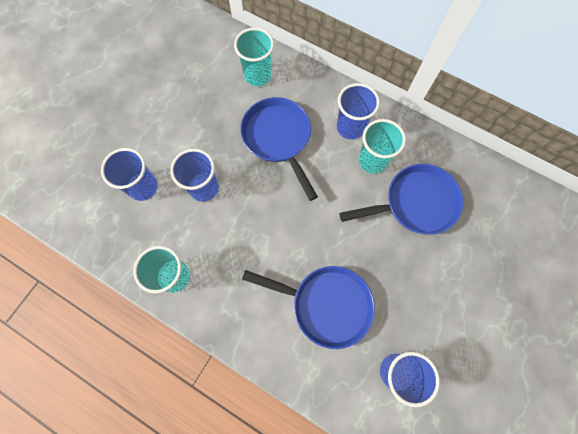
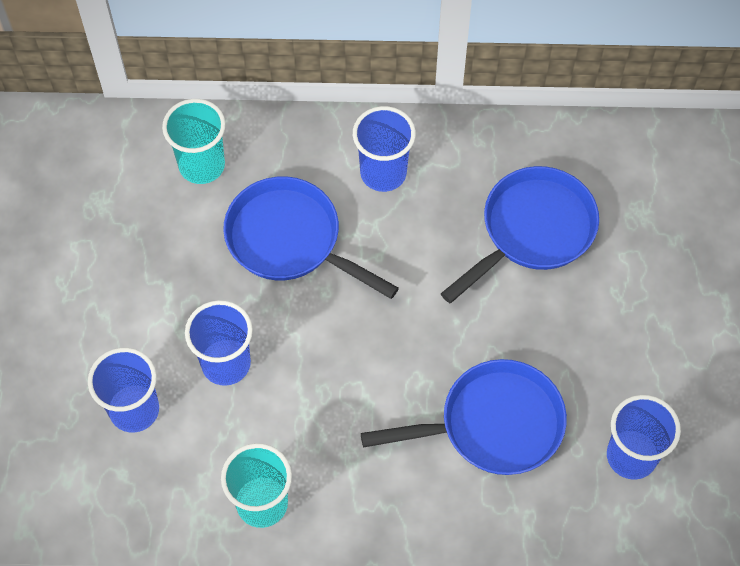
camera: 30 degrees left, 10 degrees down
turquoise cup [359,119,406,174] -> none

